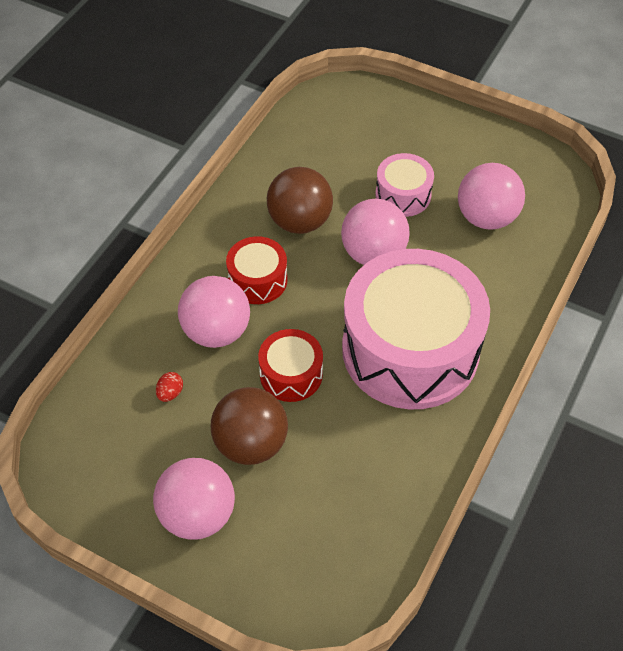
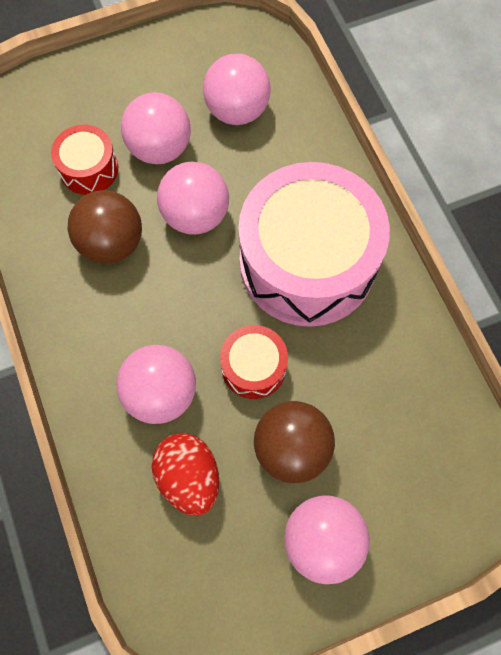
camera: 50 degrees left, 15 degrees up
red egg [156,372,183,402] -> red egg [152,433,219,516], size x2.29
red drum [226,236,288,304] -> red drum moved to [51,125,118,195]
pink drum [375,153,434,217] -> pink ball [121,92,191,164]

